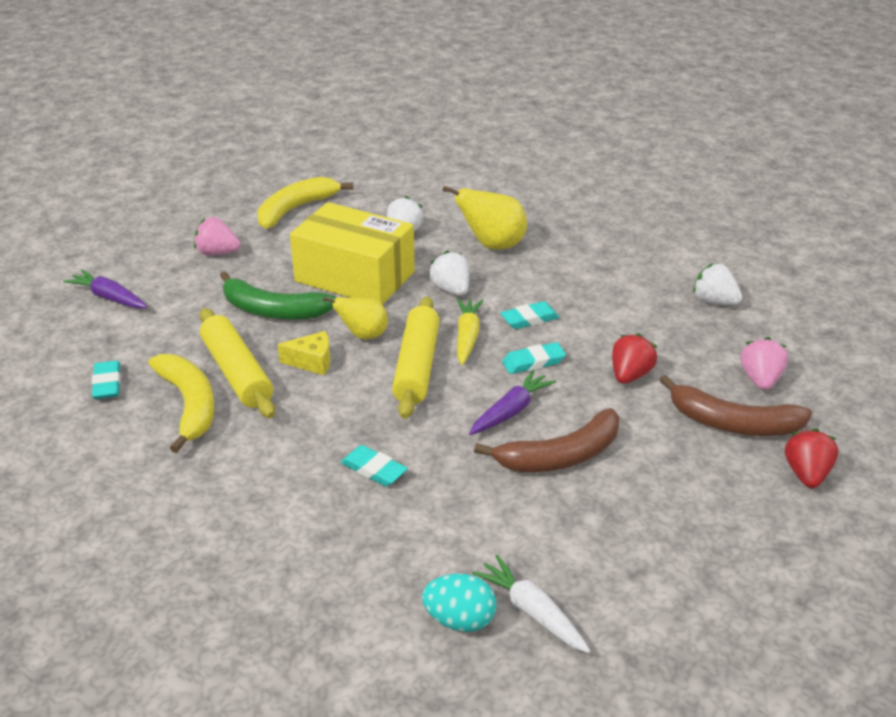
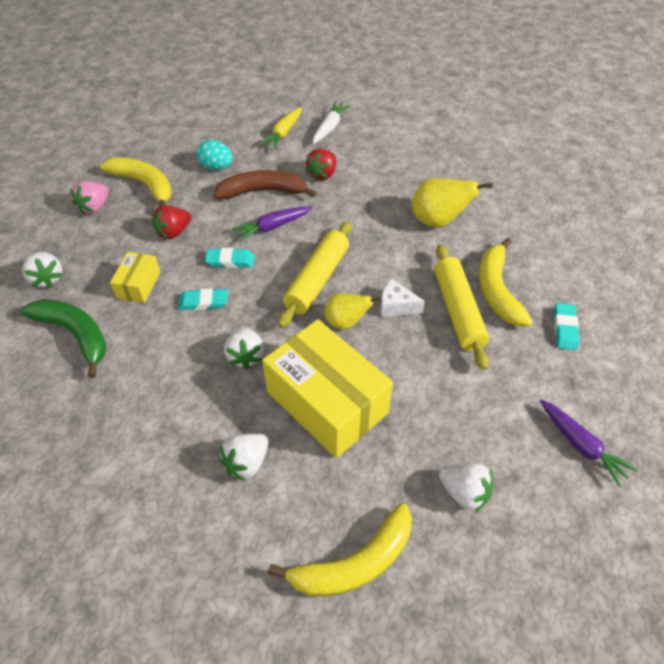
camera: 160 degrees left, 15 degrees up
pink strawberry [194,217,240,255] -> white strawberry [439,463,493,512]
green banana [220,271,337,320] -> green banana moved to [20,299,106,378]
yellow cheese [278,331,331,375] -> white cheese [380,279,425,317]
turquoise eraser [340,445,408,487] -> none
turquoise egg [422,574,496,632] -> turquoise egg moved to [197,139,233,170]
yellow pear [443,186,527,249] -> yellow pear moved to [412,178,493,227]
yellow carrot [457,298,483,365] -> yellow carrot moved to [259,107,302,150]
white carrot [472,555,590,653] -> white carrot turned 135 degrees counterclockwise [313,102,351,144]
brown banana [660,375,812,436] -> yellow banana [100,157,172,206]
red strawberry [785,429,838,488] -> red strawberry moved to [305,149,336,181]
none -> yellow box [110,252,160,303]

